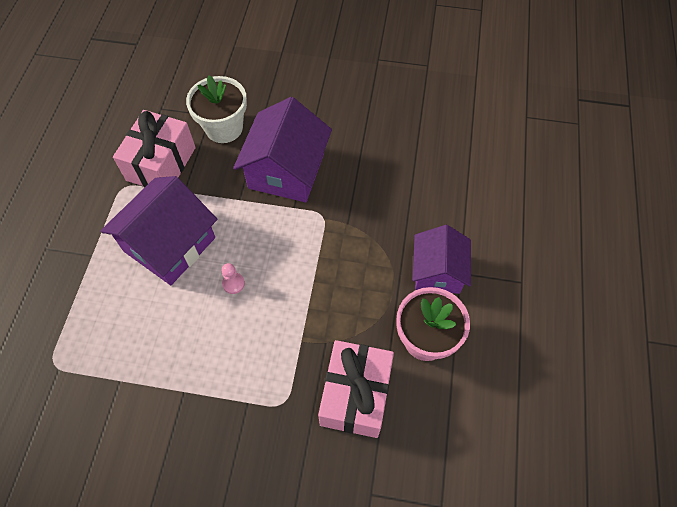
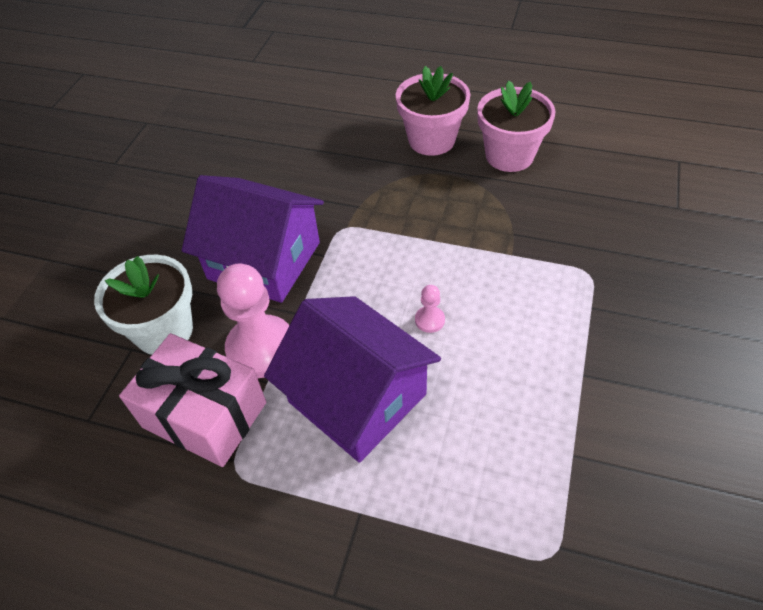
camera: 80 degrees left, 10 degrees down
pink gift [318,340,394,438] -> none
purple house [412,225,471,294] -> pink flower pot [396,66,470,156]
none -> pink pawn [217,264,290,378]

